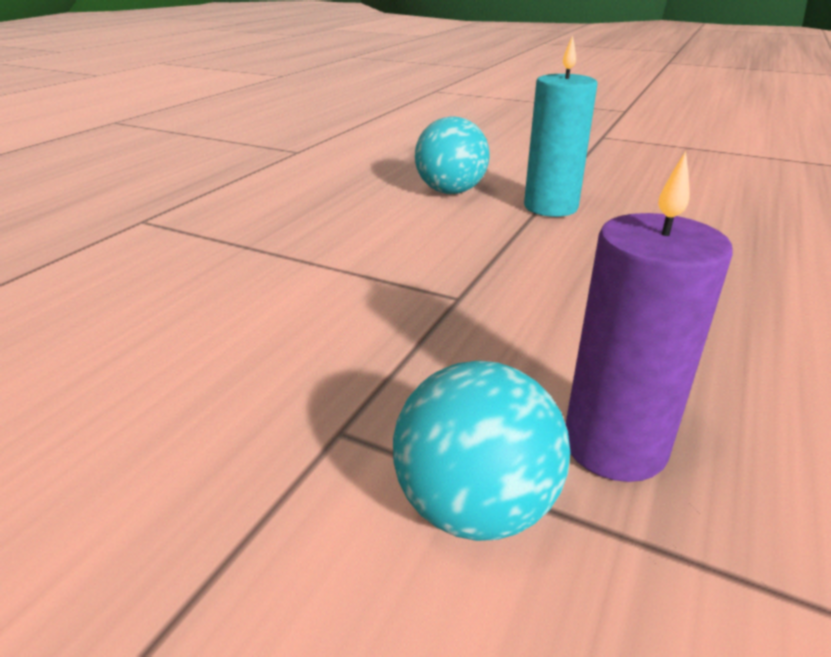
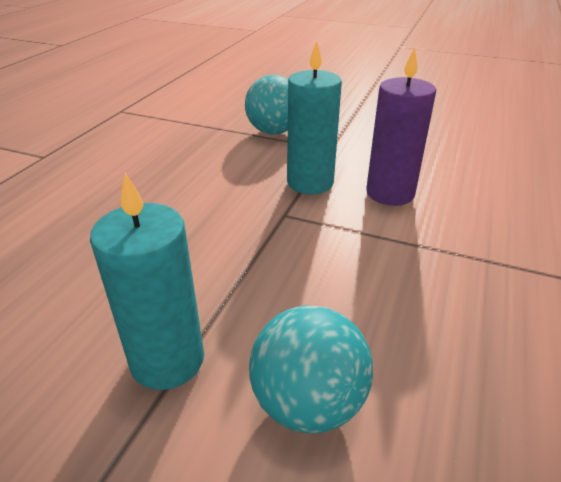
camera: 175 degrees right, 5 degrees up
purple candle [566,151,732,482] -> purple candle moved to [366,47,436,206]
none -> turquoise candle [287,41,342,194]

